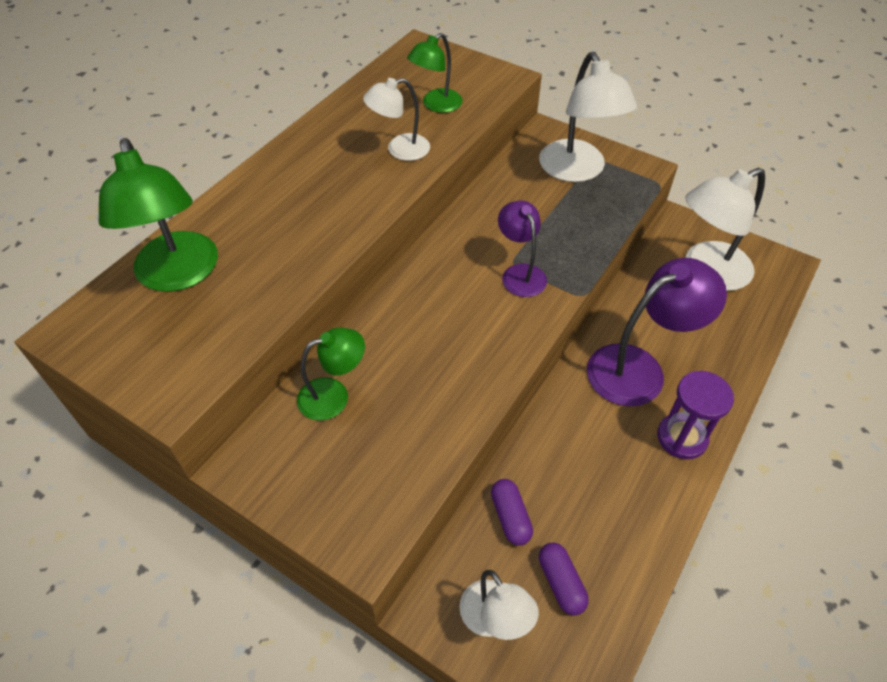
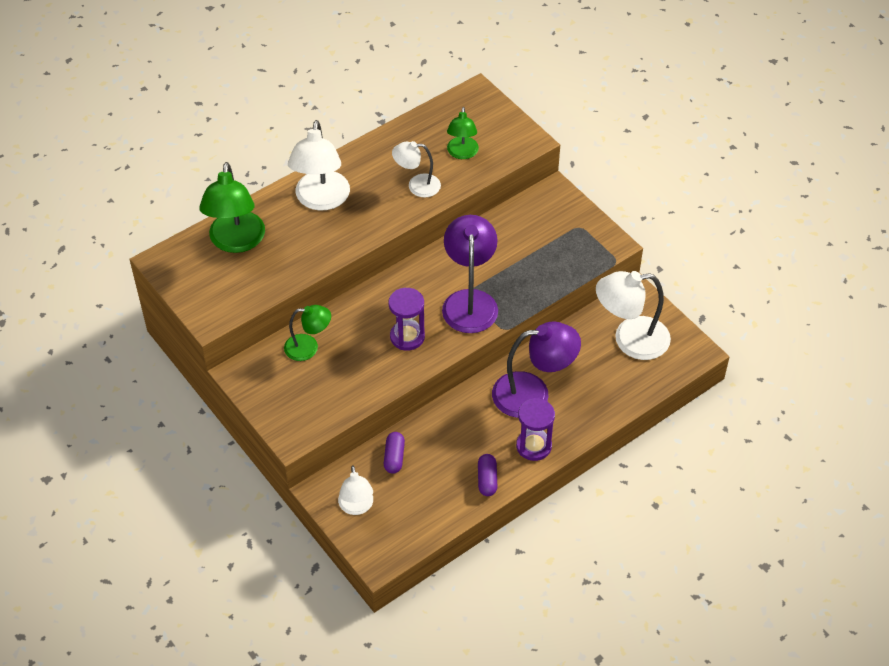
camera: 20 degrees right, 0 degrees up
green lamp [407,33,463,113] -> green lamp turned 60 degrees counterclockwise [447,107,479,159]
purple lamp [498,200,547,297] -> purple lamp [442,215,498,333], size x1.69
white lamp [539,52,637,182] -> white lamp moved to [288,120,350,211]
purple capsule [539,543,589,615] -> purple capsule moved to [478,454,497,496]
none -> purple hourglass [388,288,425,351]

